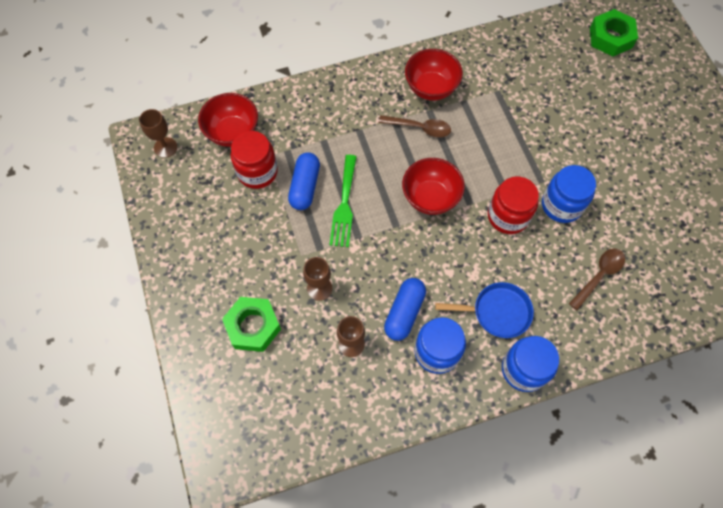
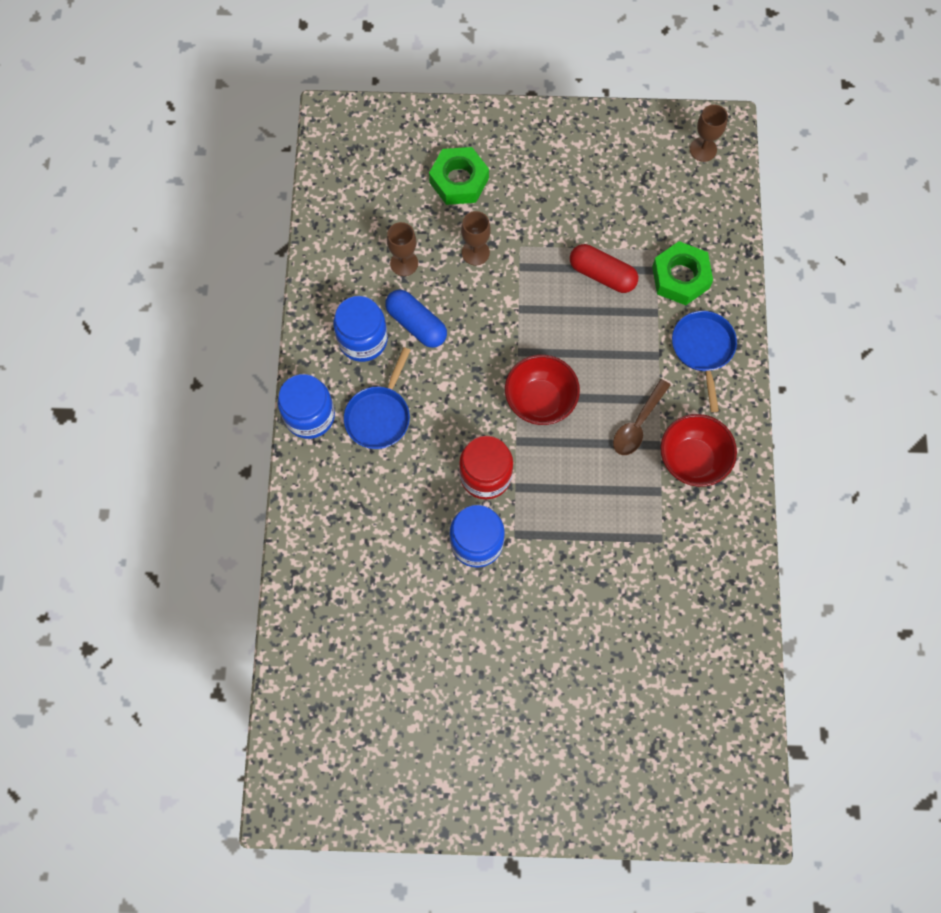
camera: 110 degrees right, 5 degrees up
red bowl [198,93,258,147] -> none
red jar [231,131,278,189] -> none
blue capsule [288,152,320,210] -> red capsule [570,244,638,293]
green fork [329,155,357,247] -> none
brown spoon [569,249,625,310] -> none
green nut [590,9,638,57] -> green nut moved to [652,241,713,305]
none -> blue pan [672,311,737,412]

